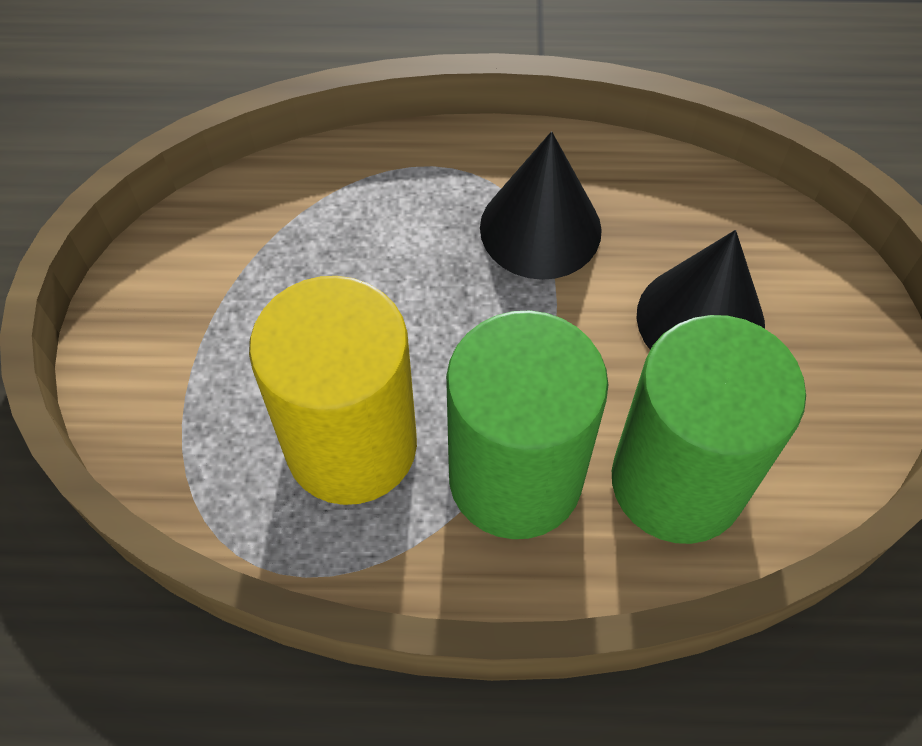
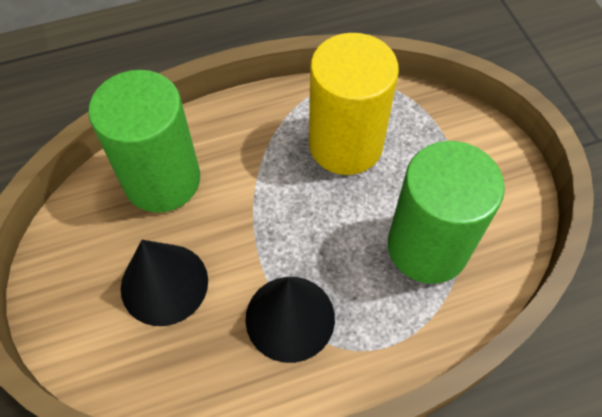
camera: 160 degrees right, 0 degrees up
green cylinder [446,310,608,539] -> green cylinder moved to [388,141,505,284]

